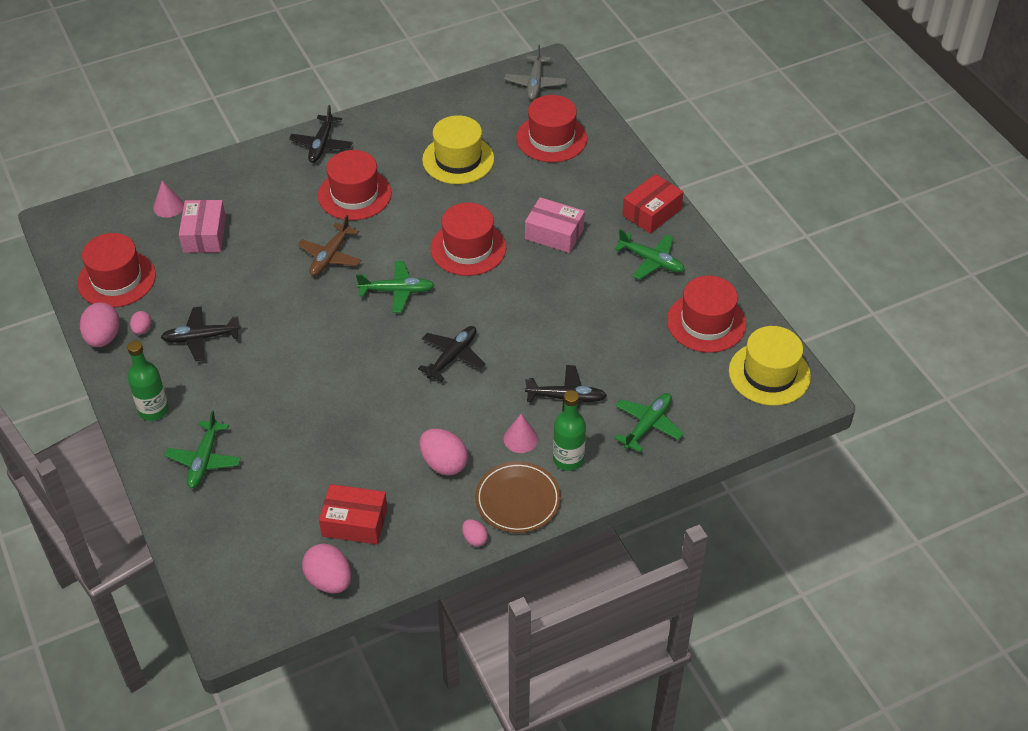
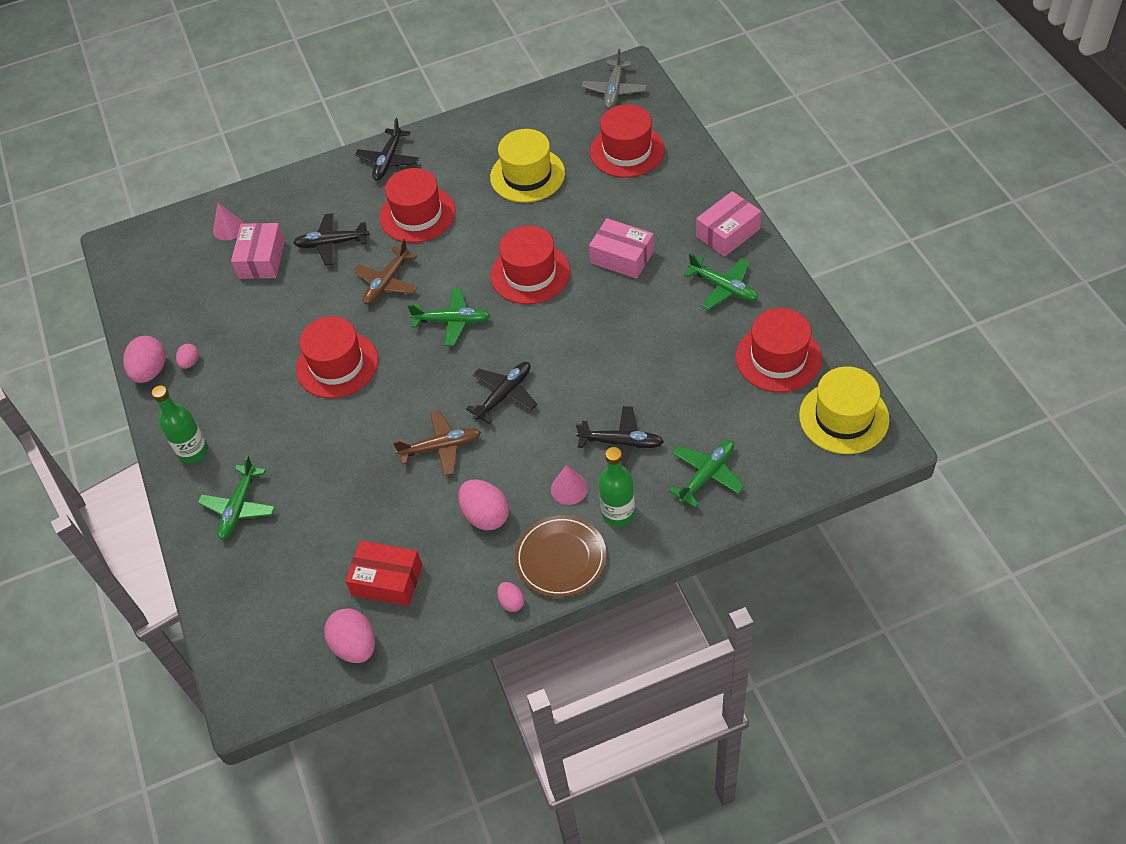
camera: 10 degrees right, 5 degrees up
red hat [77,233,156,308] -> red hat moved to [296,316,378,398]
black plane [161,306,241,361] -> black plane moved to [293,213,369,266]
red box [622,174,683,234] -> pink box [696,191,761,257]
none -> brown plane [393,411,481,476]

